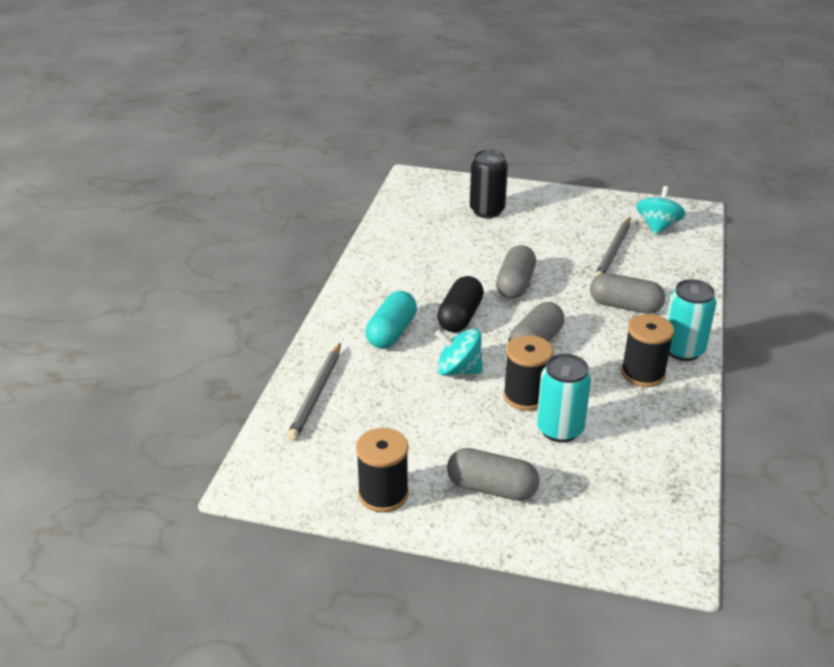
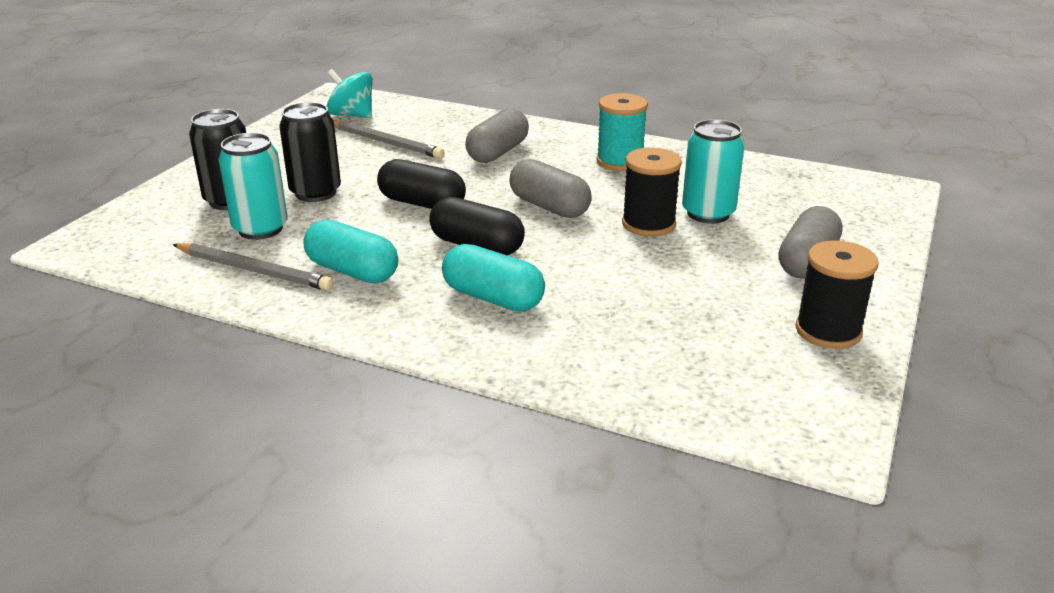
camera: 80 degrees left, 5 degrees down
grey pencil [287,343,341,441] -> grey pencil moved to [173,243,334,291]
turquoise spinning top [435,328,483,376] -> none
grey capsule [496,245,536,299] -> black capsule [377,159,466,209]
black spool [621,314,674,387] -> turquoise spool [596,93,648,171]
turquoise can [666,279,717,361] -> turquoise can moved to [219,133,288,240]
none -> black can [279,102,341,202]
none -> turquoise capsule [304,220,398,283]

